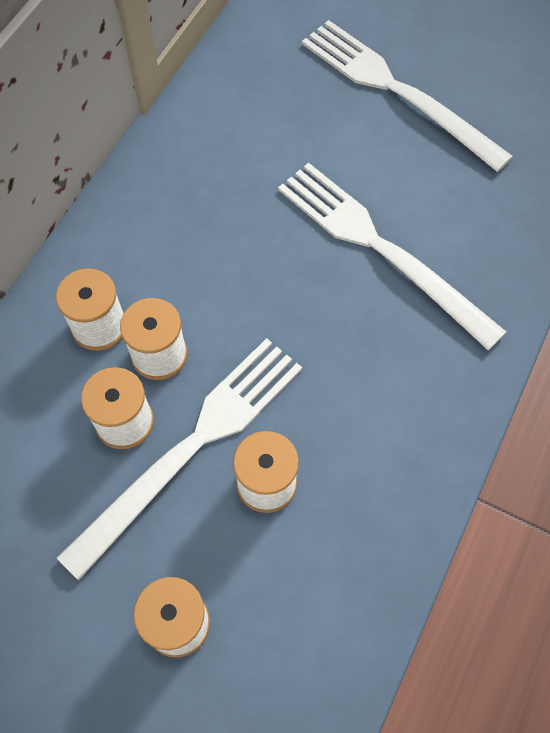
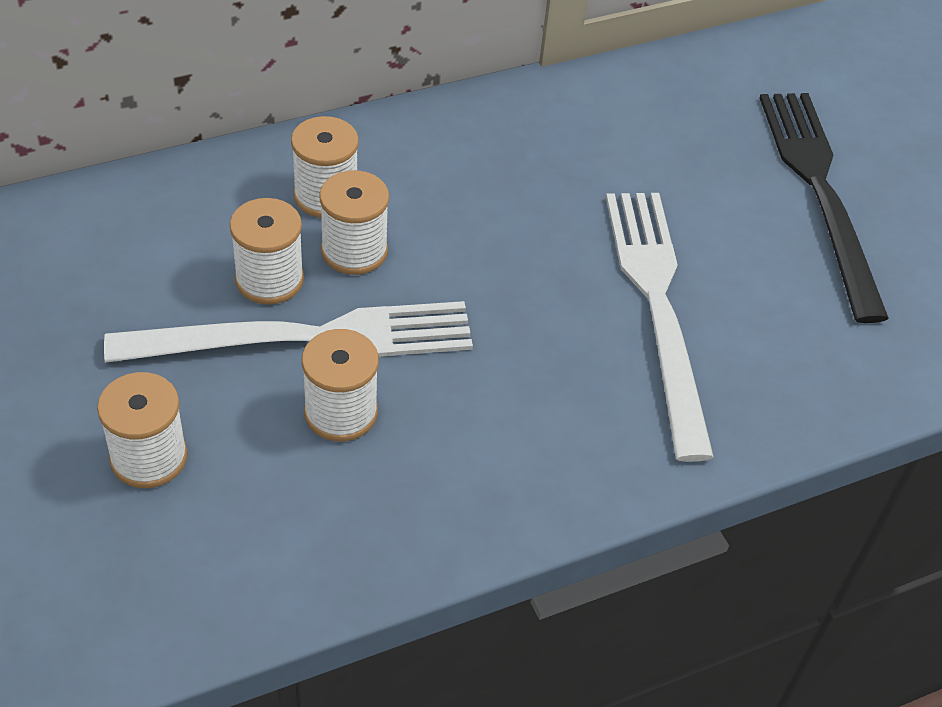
camera: 35 degrees right, 15 degrees down
white fork [302,20,513,172] -> black fork [760,93,889,323]

